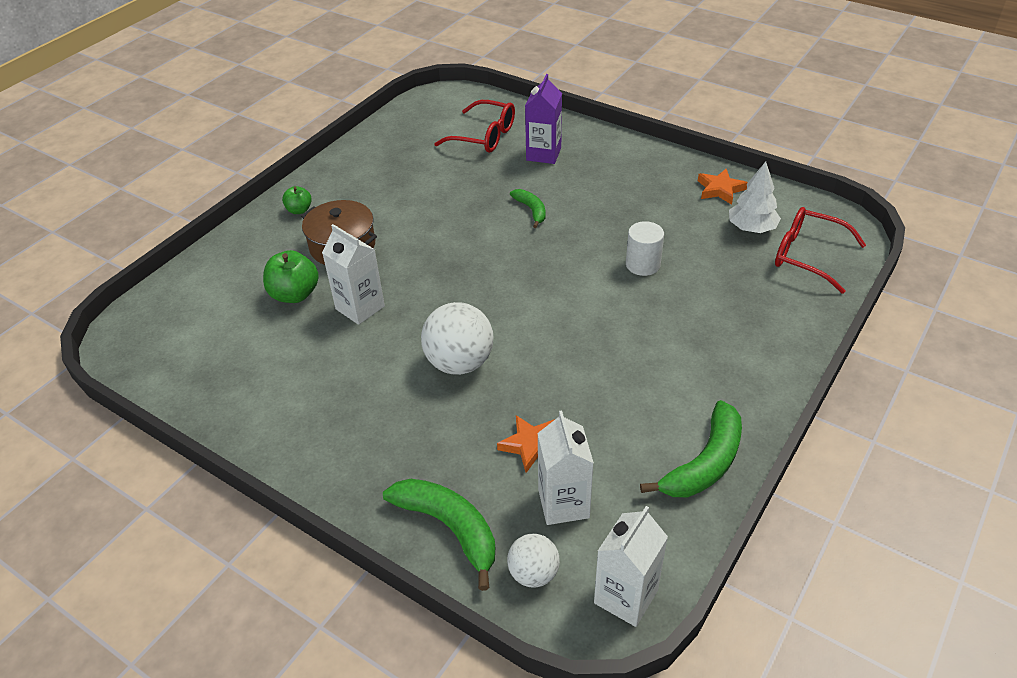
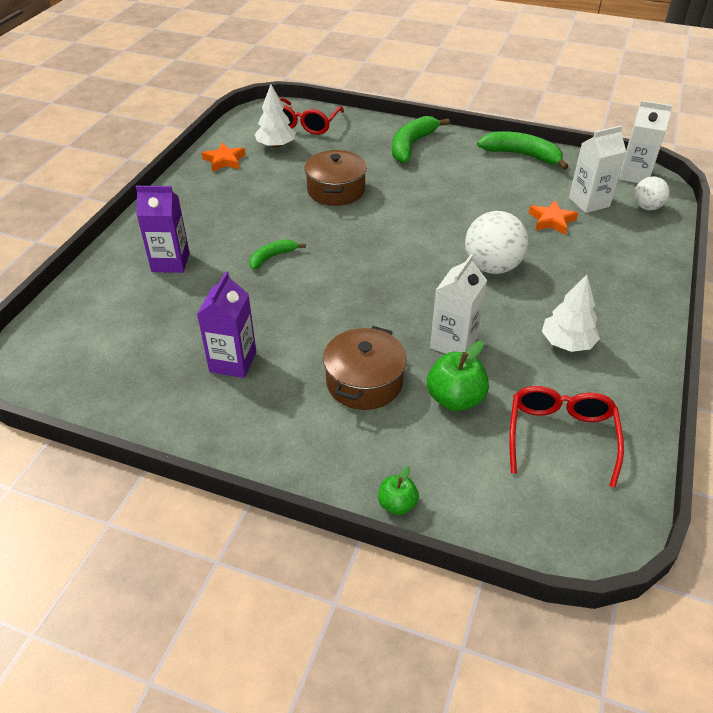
camera: 105 degrees left, 0 degrees up
green apple [282,186,312,214] -> green apple moved to [378,466,419,515]
green banana [383,479,495,591] -> green banana moved to [392,116,450,163]
red glasses [434,100,515,153] -> red glasses moved to [509,386,624,487]
white cylinder [626,221,664,276] -> brown pot [304,150,367,206]
none -> purple carton [197,271,256,378]
none -> white tree [542,275,600,352]

